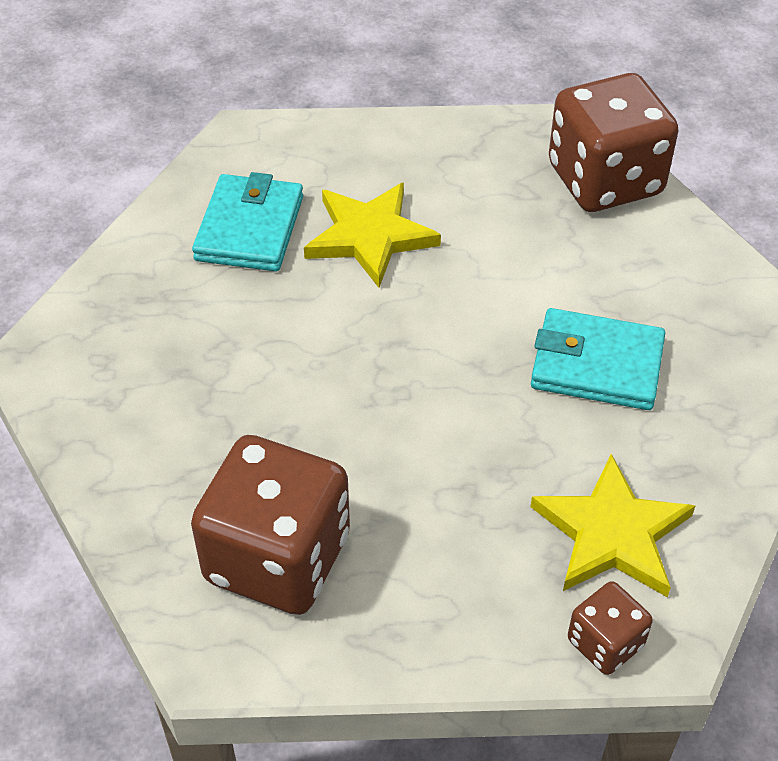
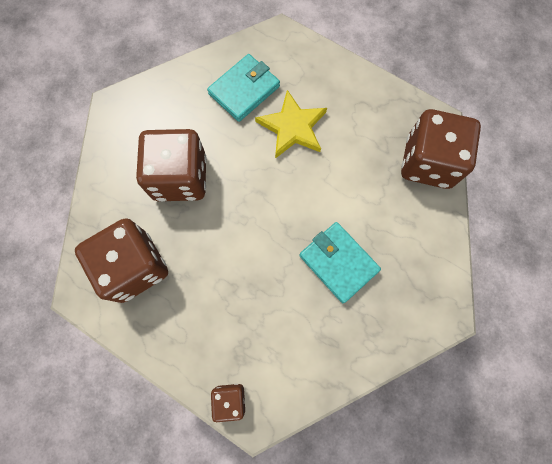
camera: 35 degrees right, 25 degrees up
yellow star [530,454,695,598] -> none
none -> brown dice [136,129,207,201]

